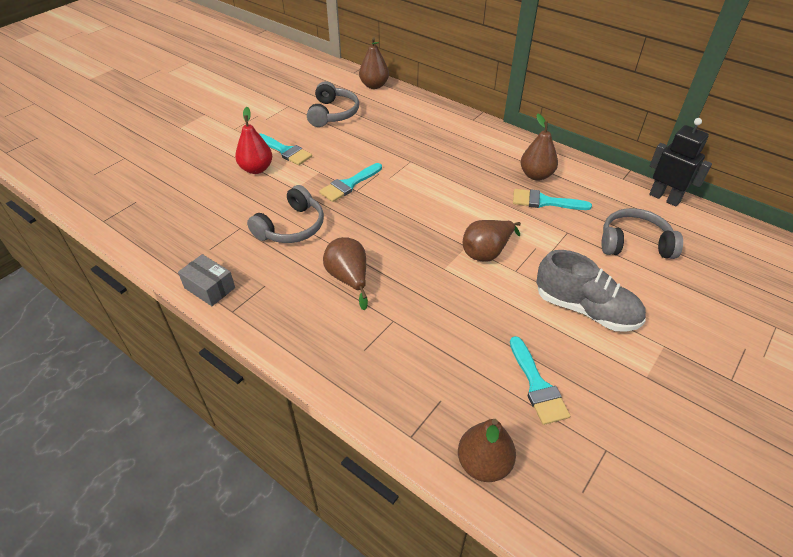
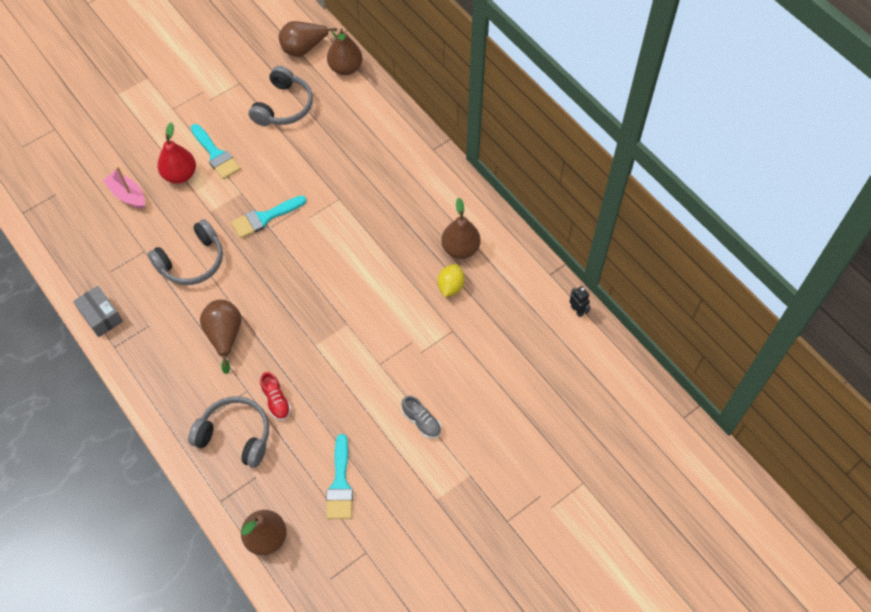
camera: 15 degrees right, 15 degrees up
brown pear [463,220,521,262] -> brown pear moved to [279,21,337,57]
turquoise brush [513,189,592,210] -> yellow lemon [438,264,465,297]
grey shoe [536,250,646,332] -> grey shoe [402,395,441,438], size x0.49
grey headphones [601,208,683,259] -> grey headphones moved to [188,396,269,468]
black robot [649,118,712,207] -> black robot [569,286,591,317], size x0.48
none -> pink boat [103,167,145,209]
none -> red shoe [260,372,291,420]

